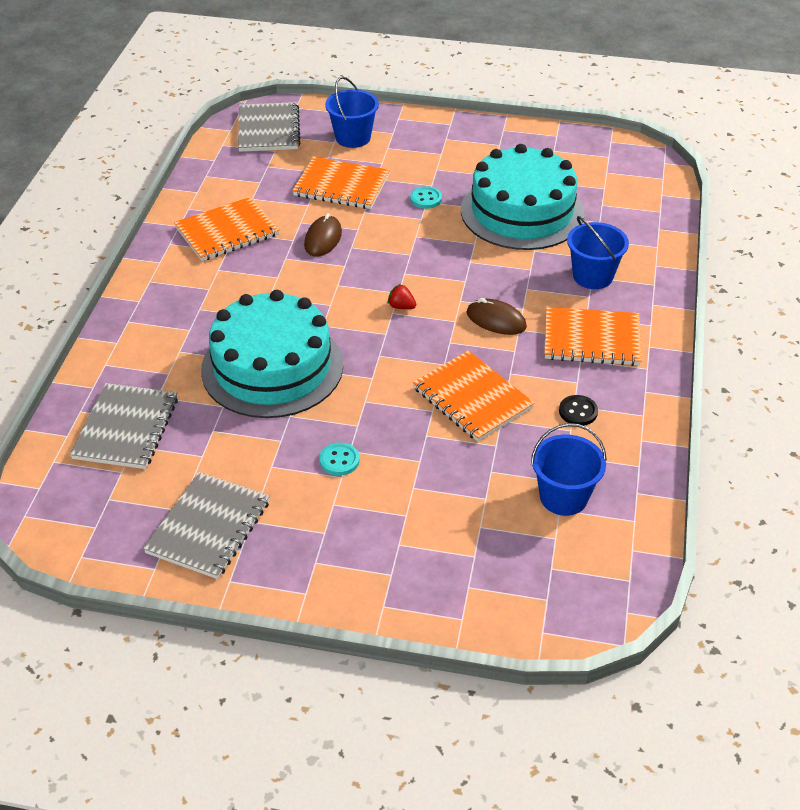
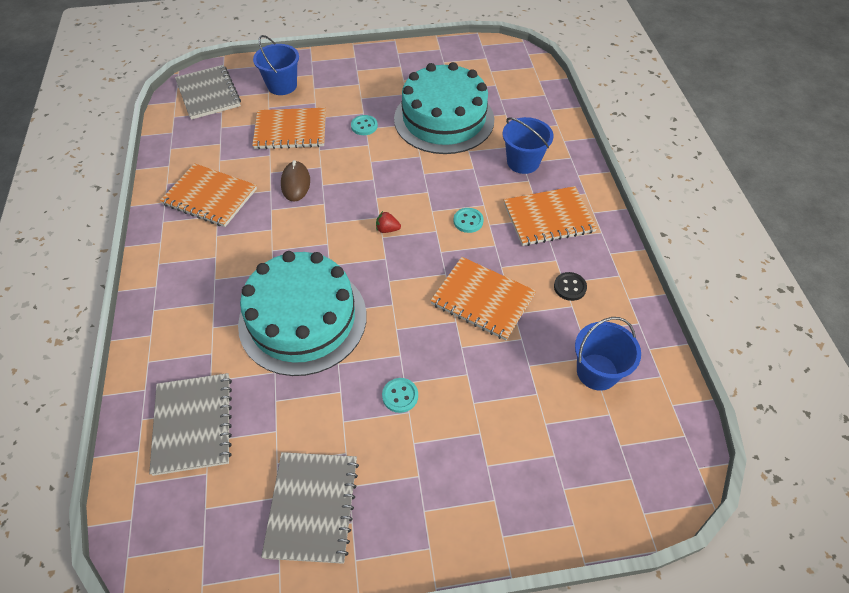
camera: 20 degrees left, 10 degrees up
orange notebook [174,197,280,261] -> orange notebook turned 75 degrees clockwise [160,163,257,227]
brown mouse [466,298,527,335] -> turquoise button [453,208,484,233]

